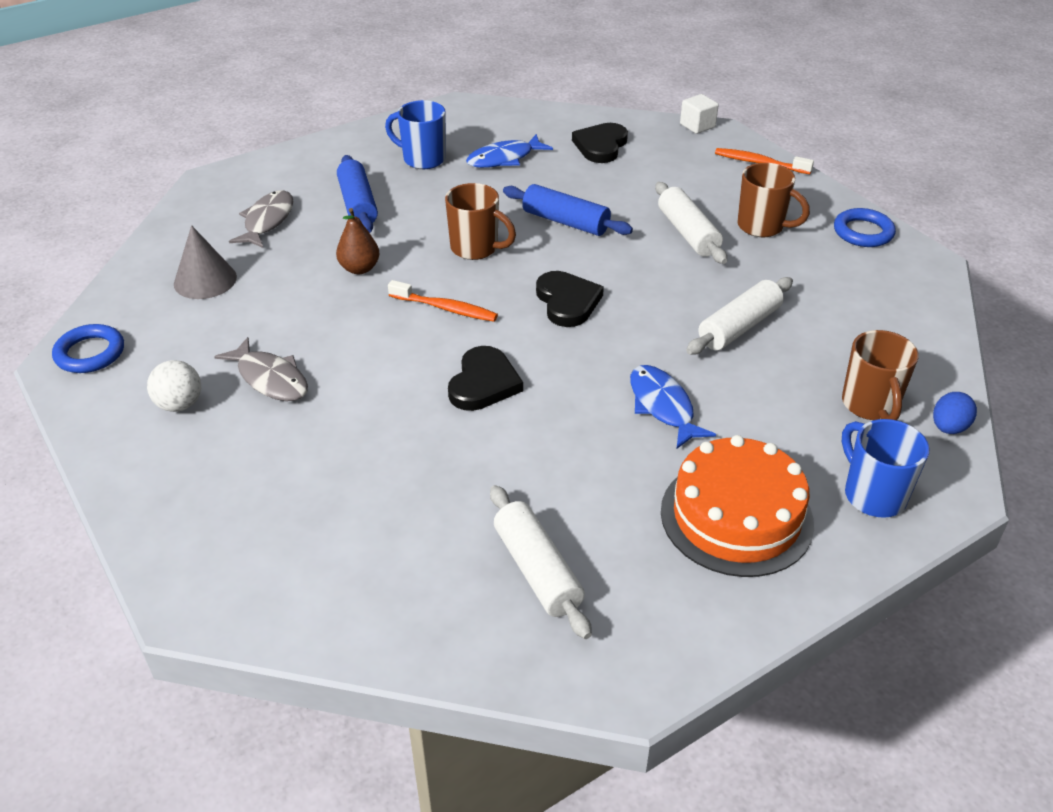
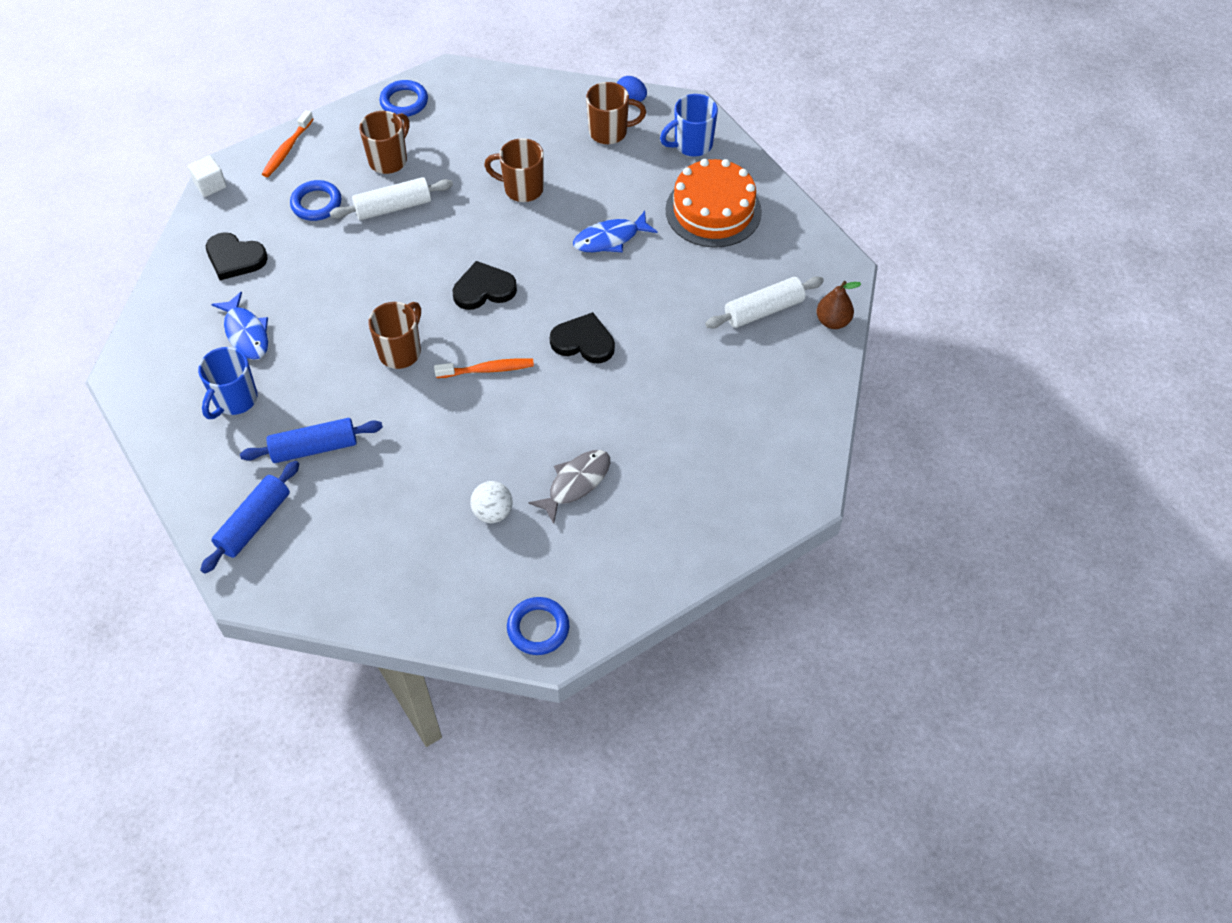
camera: 90 degrees left, 15 degrees up
white ball [147,360,201,412] -> white ball moved to [470,481,513,523]
grey cone [174,225,237,299] -> none
grey fish [229,190,293,248] -> none
brown pear [336,208,380,274] -> brown pear moved to [817,281,861,329]
orange toothbrush [388,280,498,322] -> orange toothbrush turned 60 degrees clockwise [434,358,534,378]
blue rolling pin [503,184,633,236] -> blue rolling pin moved to [200,461,299,574]
white rolling pin [686,277,793,355] -> brown mug [484,138,544,202]
none -> blue ring [290,180,342,221]

